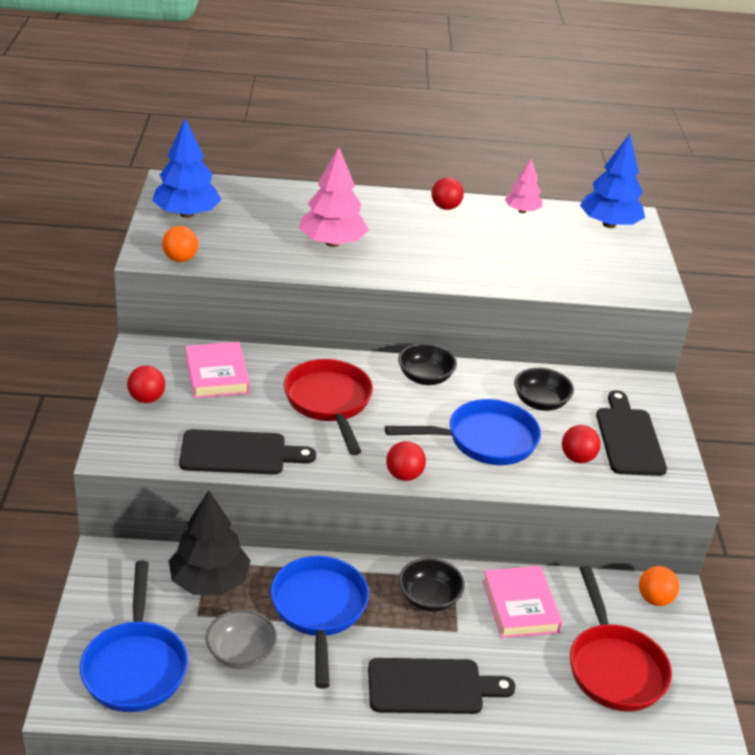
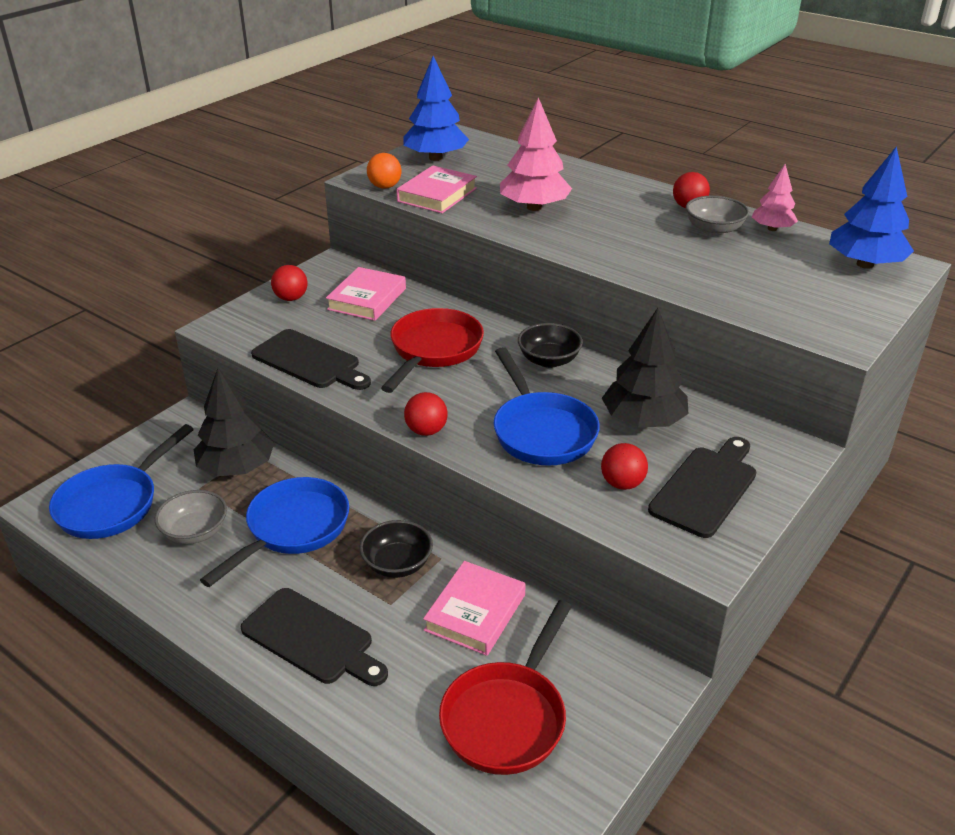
camera: 40 degrees right, 0 degrees up
blue pan [385,399,541,465] -> blue pan turned 45 degrees clockwise [494,347,600,466]
black bowl [514,367,574,411] -> black tree [602,308,689,427]
orange ball [639,566,679,606] -> none
none -> pink book [396,165,477,213]
none -> grey bowl [686,196,749,236]

